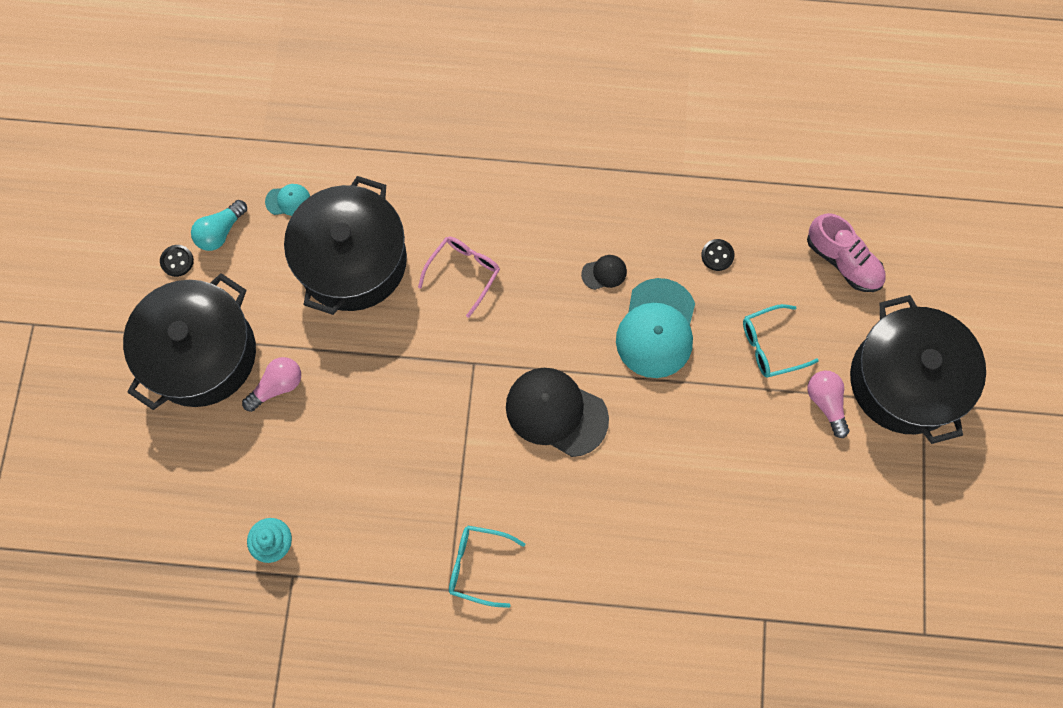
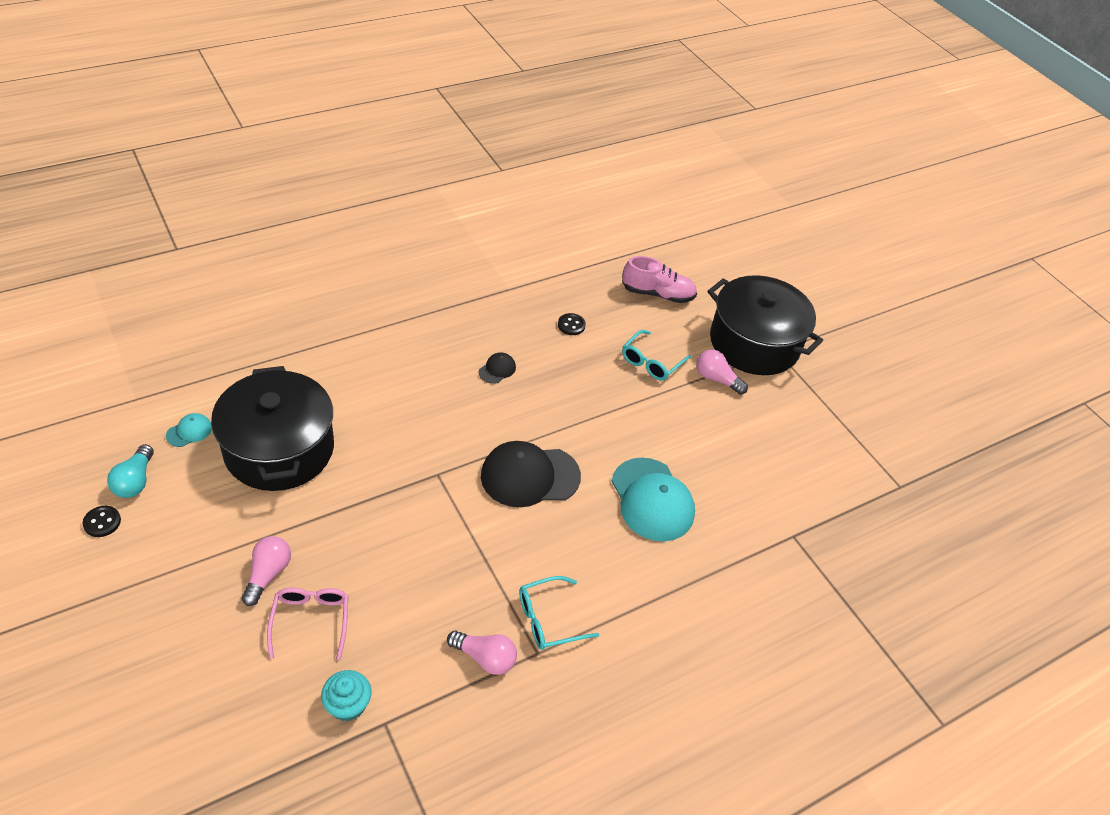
camera: 40 degrees left, 25 degrees down
black pot [123,273,256,410] -> none
pink glasses [418,237,500,318] -> pink glasses moved to [267,588,348,660]
turquoise cap [616,278,695,378] -> turquoise cap moved to [611,458,695,541]
none -> pink light bulb [447,631,517,675]

